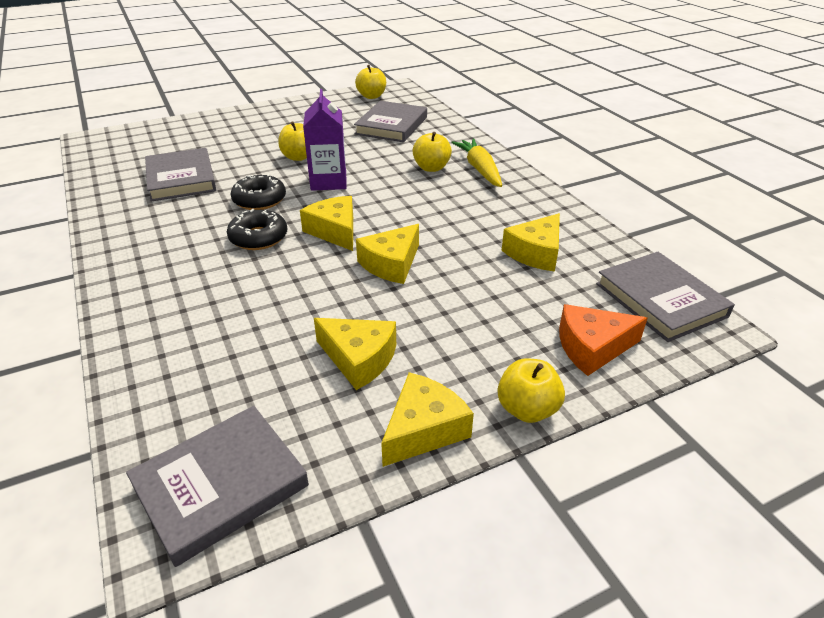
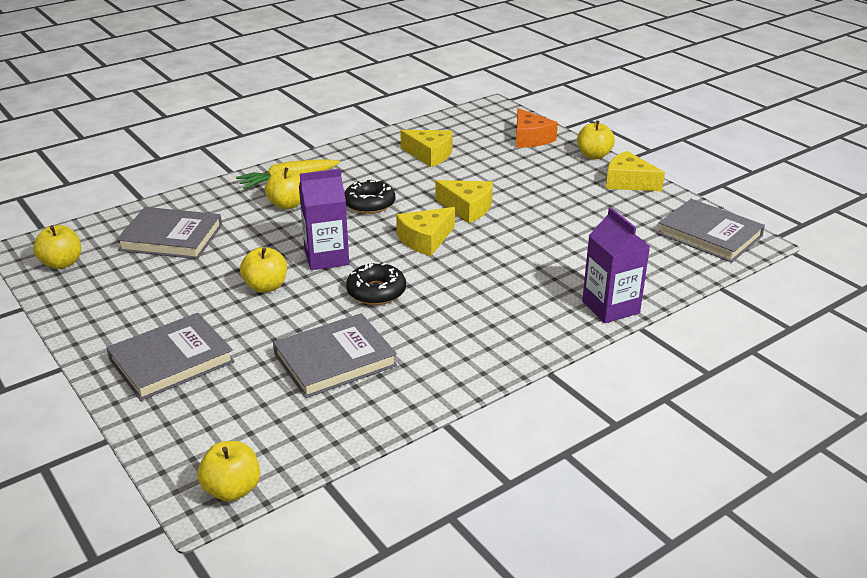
camera: 100 degrees left, 5 degrees down
black donut [227,209,287,250] -> black donut moved to [344,179,395,214]
yellow cheese [314,318,396,390] -> none
grey book [596,252,735,342] -> grey book moved to [106,313,234,401]
none -> yellow apple [197,441,260,502]
none -> purple carton [582,207,650,323]

